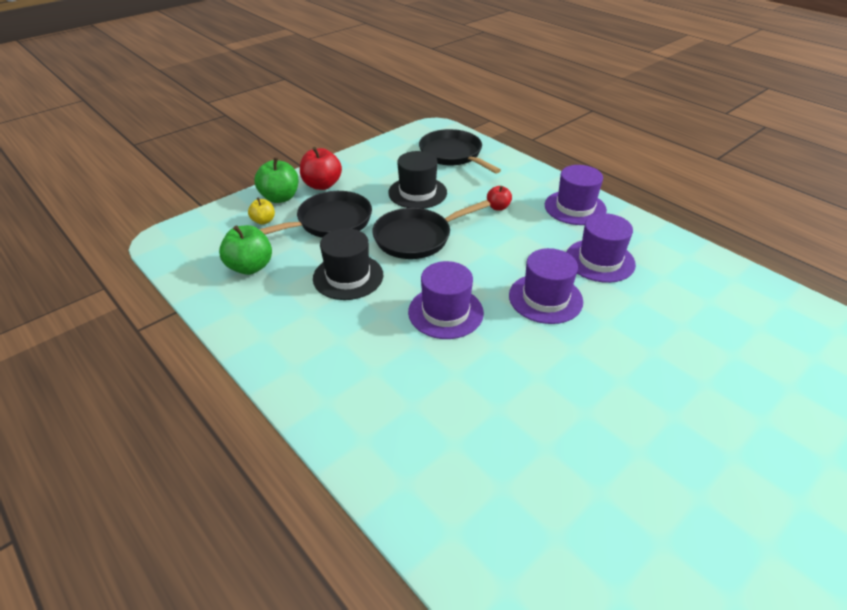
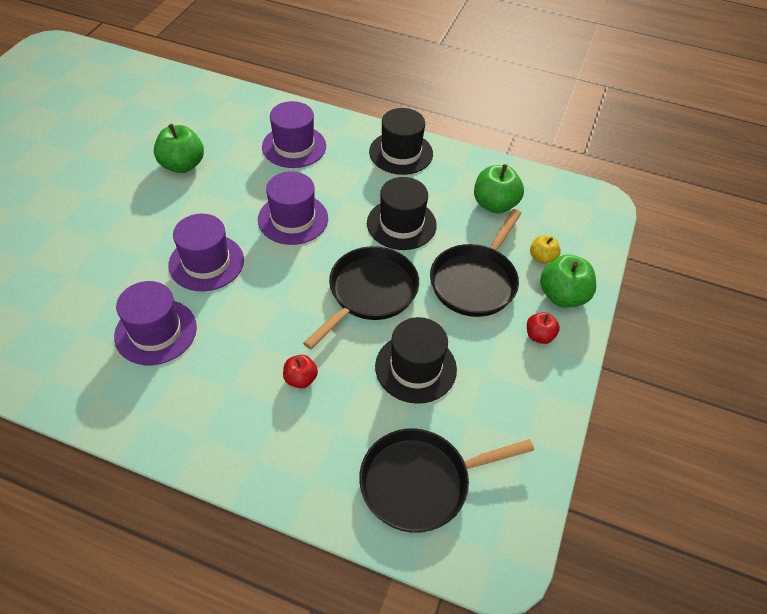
camera: 150 degrees right, 10 degrees up
red apple [300,147,342,190] -> red apple [527,312,560,344], size x0.57
black pan [419,129,501,174] -> black pan turned 135 degrees clockwise [359,429,534,533]
purple hat [545,165,607,225] -> purple hat moved to [262,101,326,168]
none -> green apple [154,124,204,173]
none -> black hat [369,108,433,175]

